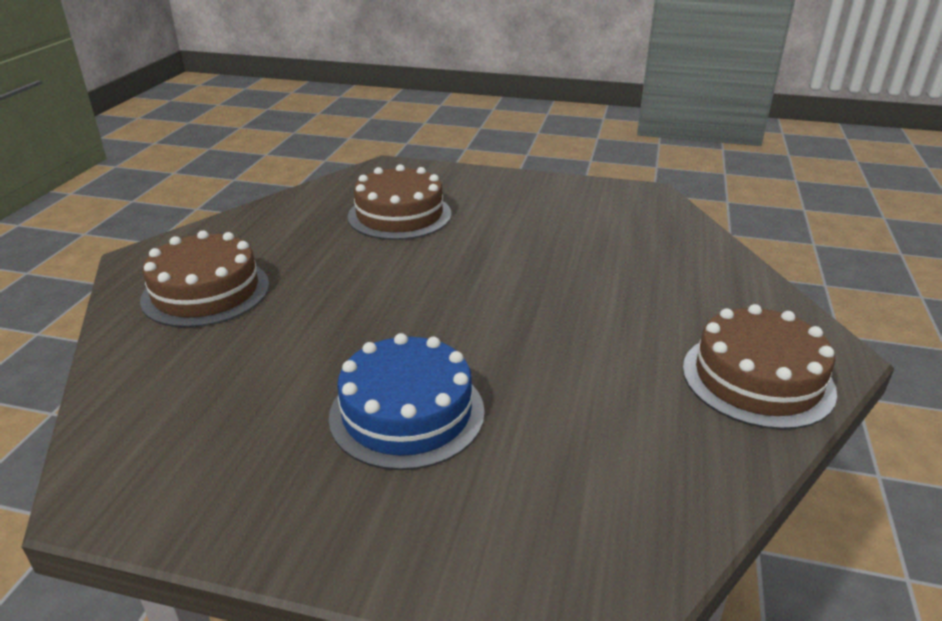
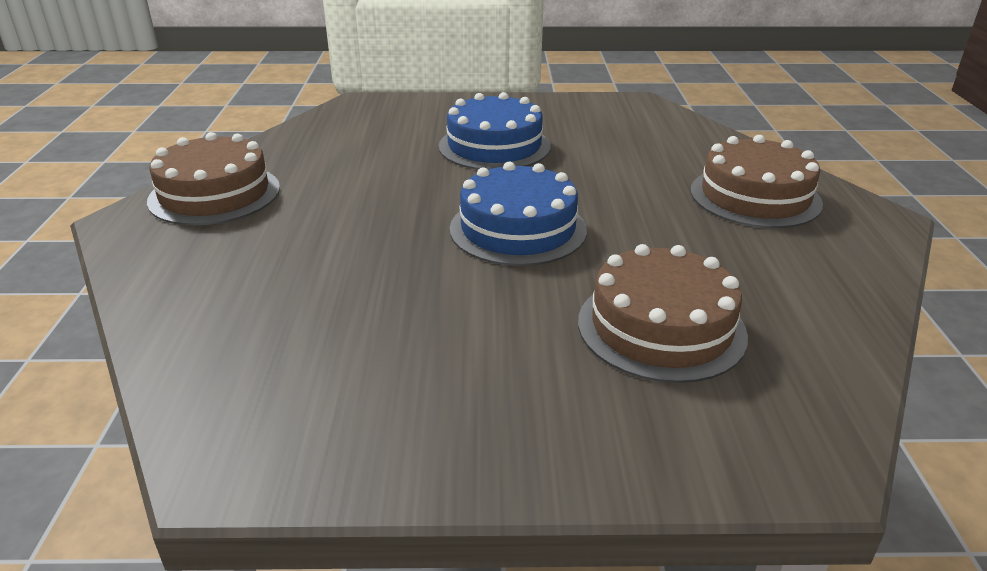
camera: 165 degrees right, 0 degrees up
none -> blue cake [450,162,587,266]

